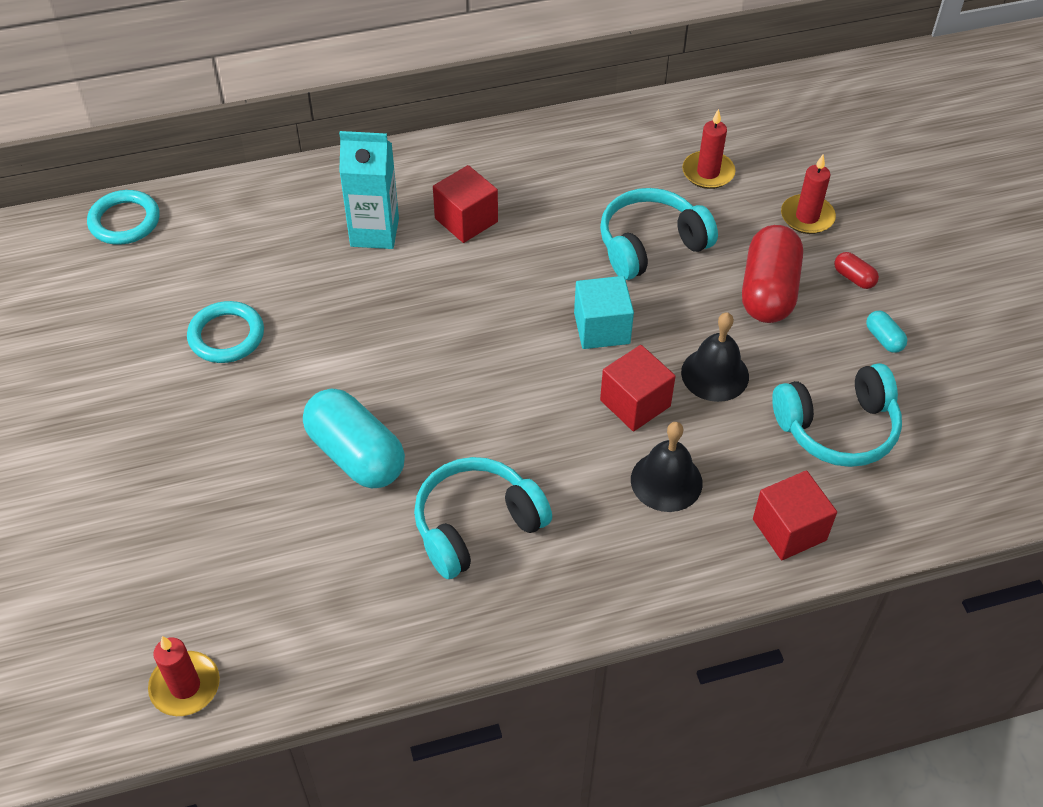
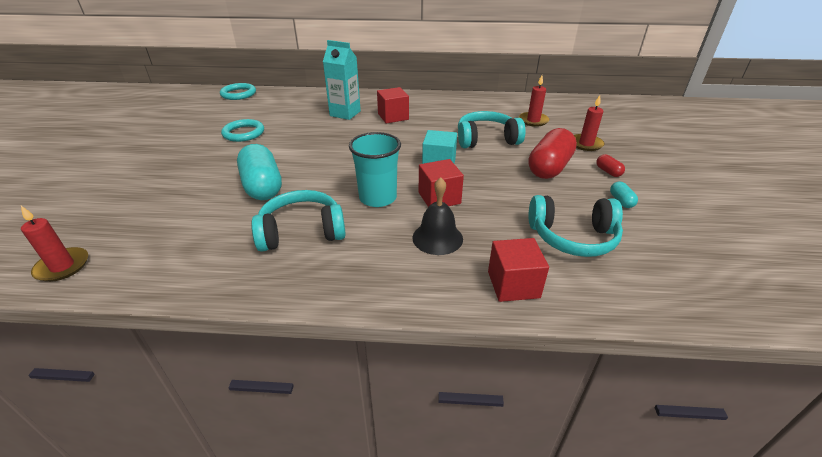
camera: 20 degrees right, 15 degrees down
black bell [681,312,749,402] -> none
none -> turquoise cup [349,132,401,207]

